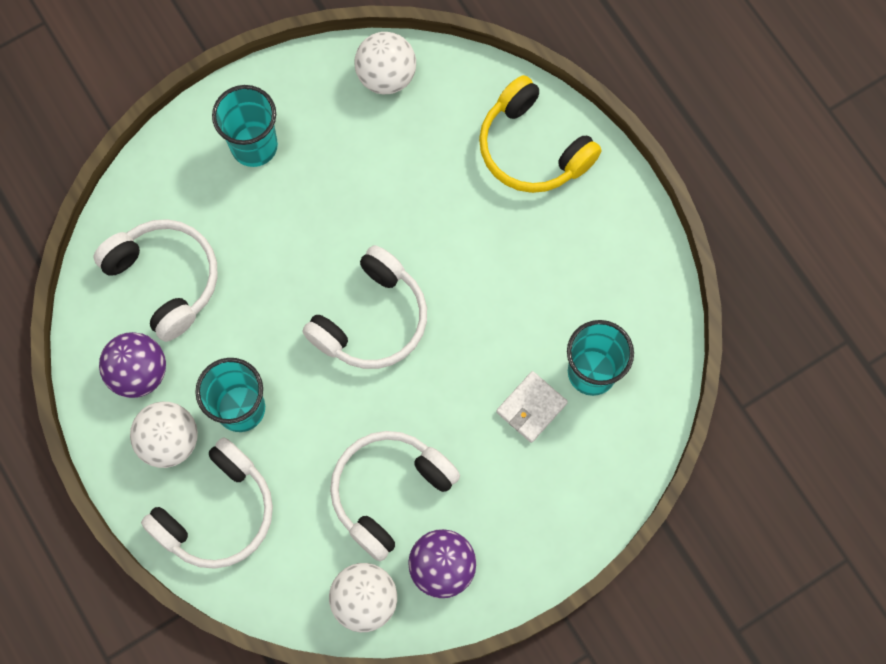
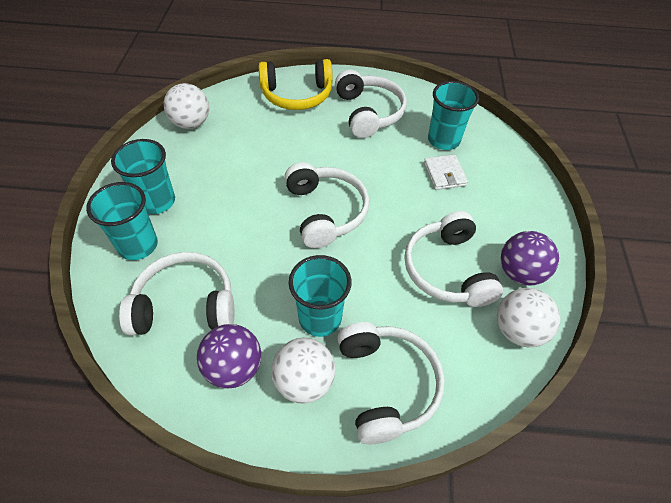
camera: 55 degrees left, 20 degrees down
none -> turquoise cup [86,182,158,260]
none -> white headphones [335,69,407,138]

